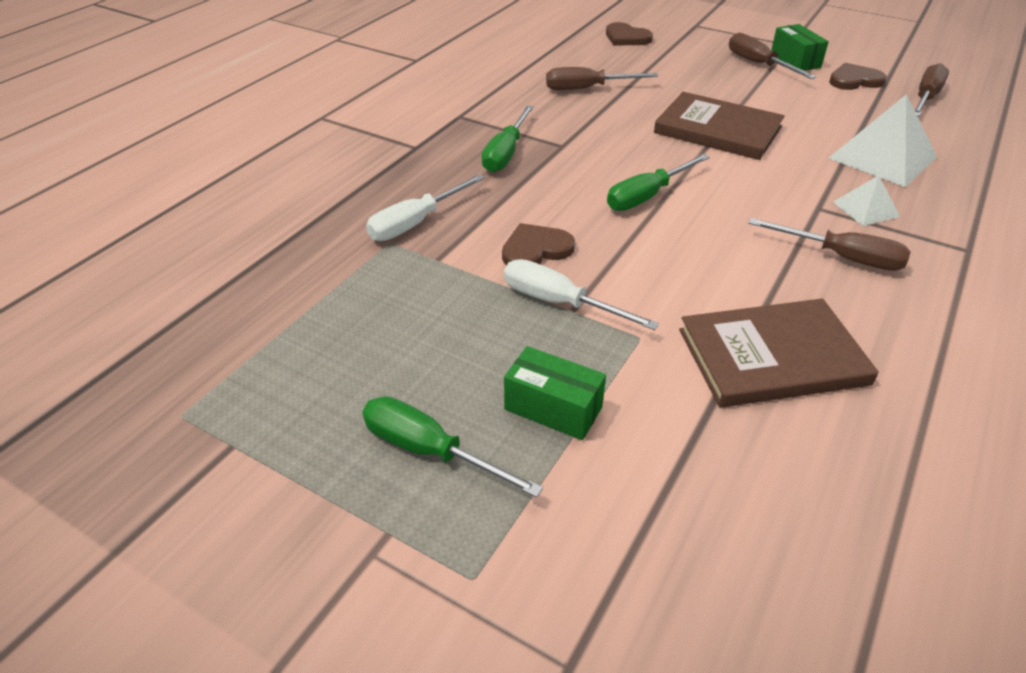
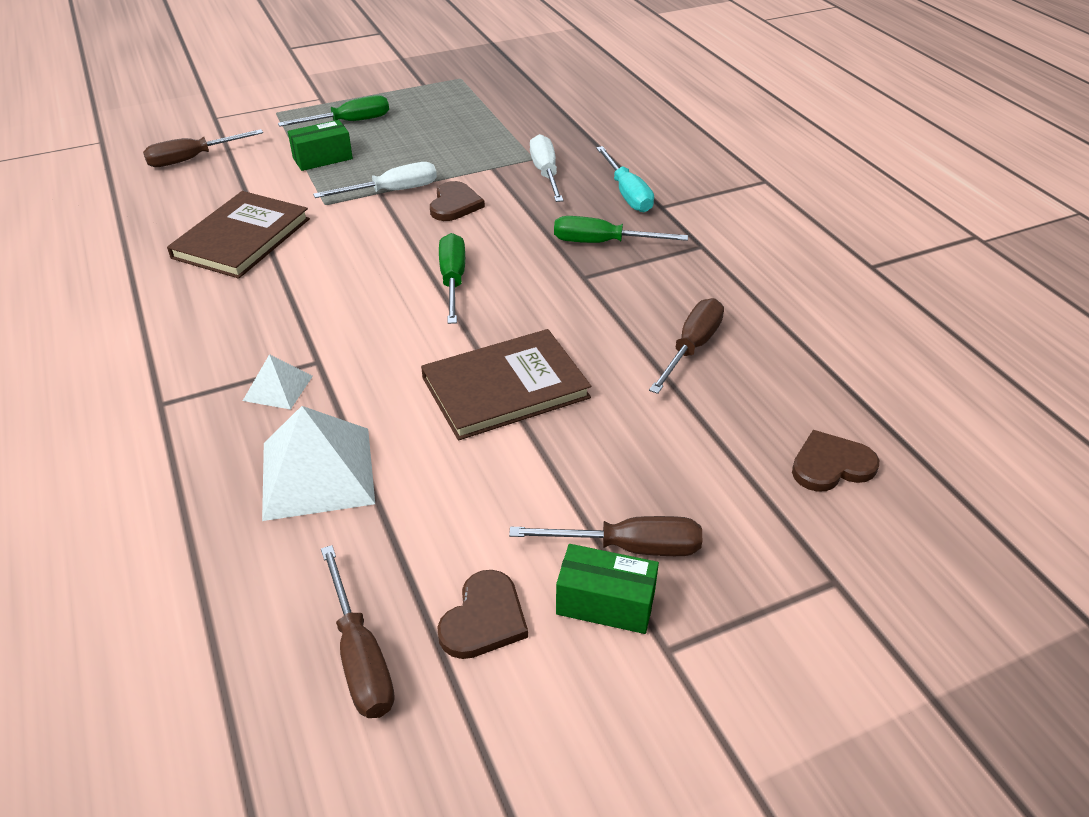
camera: 125 degrees right, 0 degrees up
green screwdriver [482,105,534,172] -> green screwdriver turned 45 degrees counterclockwise [554,216,688,243]
brown screwdriver [748,218,911,271] -> brown screwdriver moved to [143,129,263,167]
none -> turquoise screwdriver [596,146,654,212]

